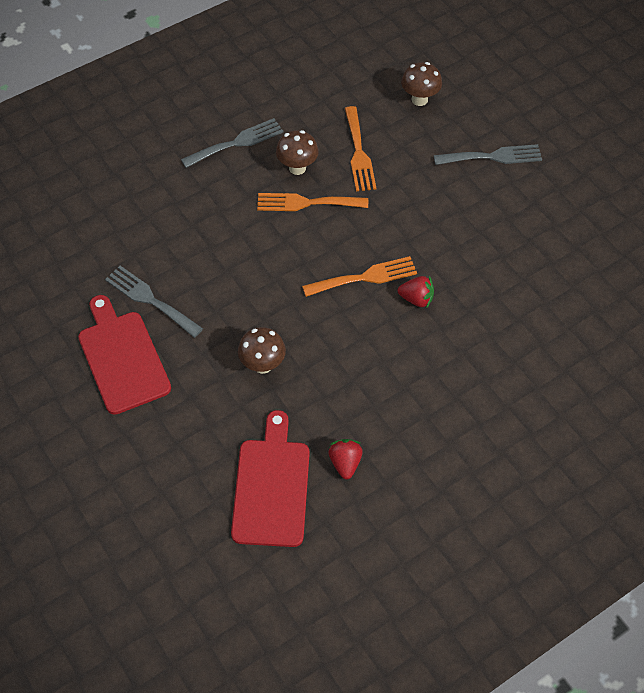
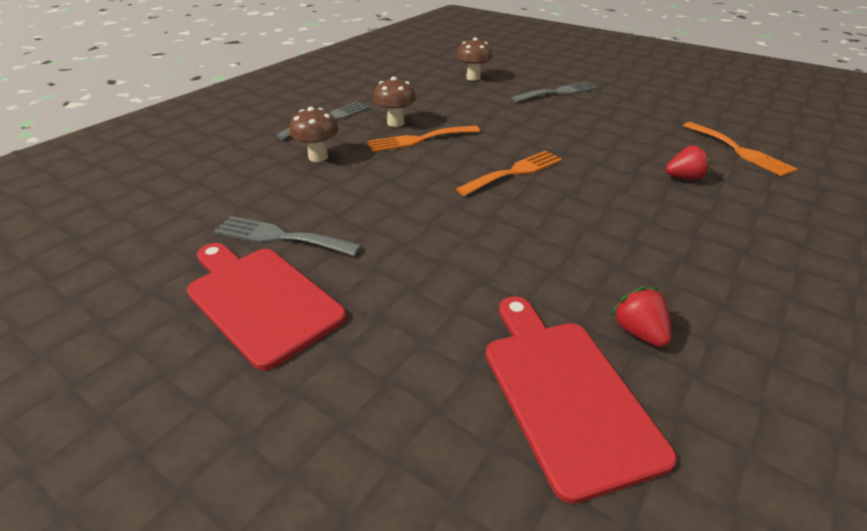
camera: 20 degrees left, 20 degrees down
brown mushroom [238,327,286,374] -> brown mushroom moved to [289,107,339,162]
orange fork [345,106,376,191] -> orange fork moved to [683,122,798,176]
red strawberry [398,276,434,309] -> red strawberry moved to [665,145,711,180]

